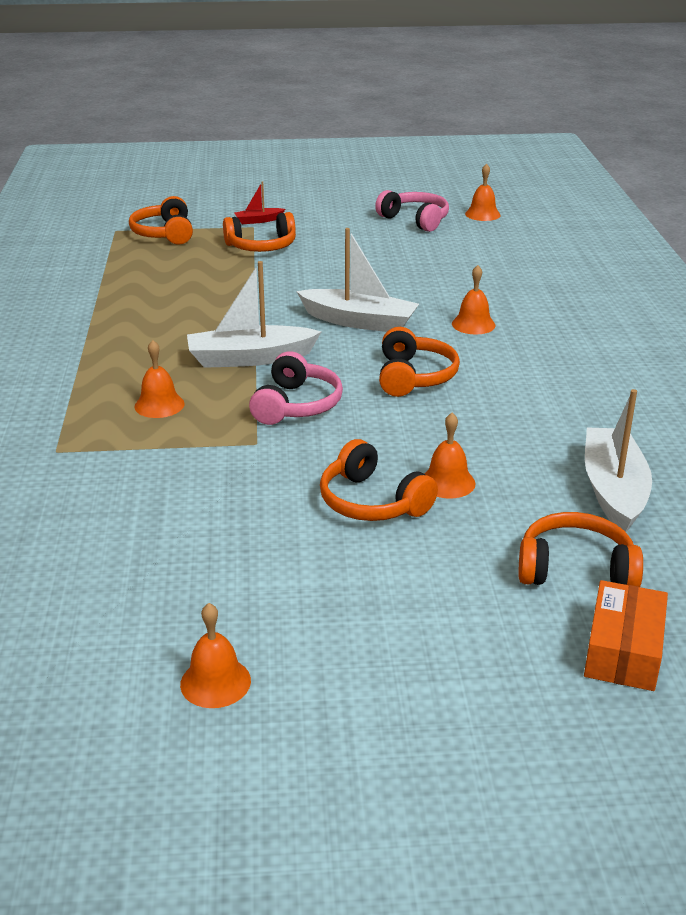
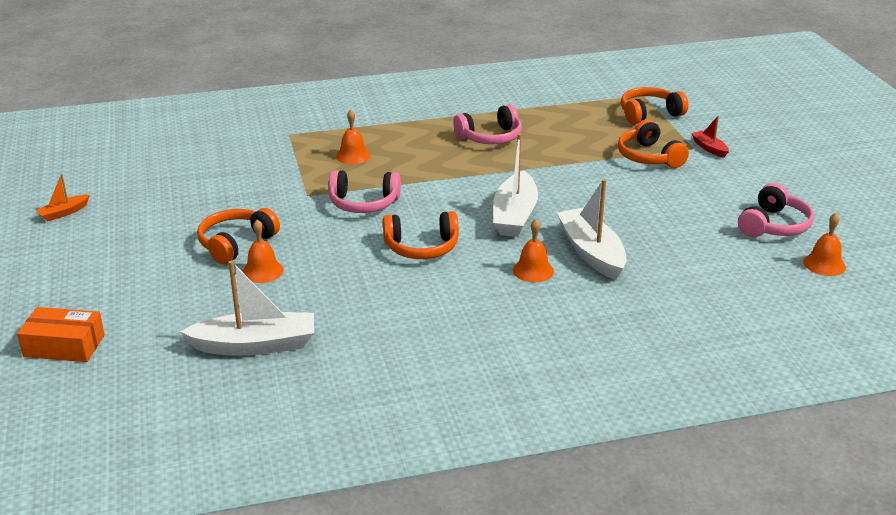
camera: 80 degrees right, 0 degrees up
orange bell [180,603,251,708] -> orange boat [35,174,90,221]
white boat [187,261,321,368] -> white boat moved to [557,179,627,280]
orange headphones [518,512,643,587] -> none
none -> pink headphones [453,104,522,144]

